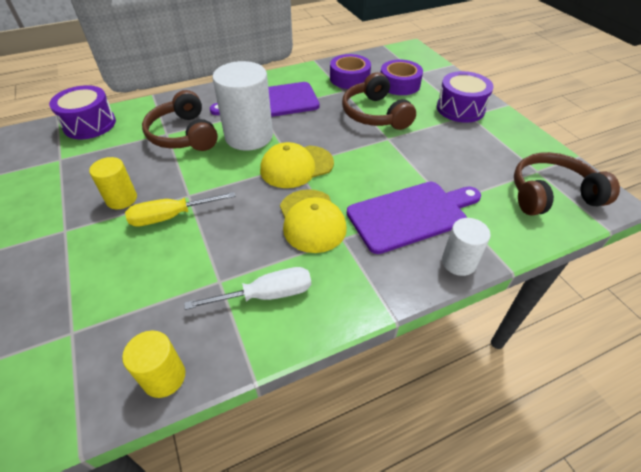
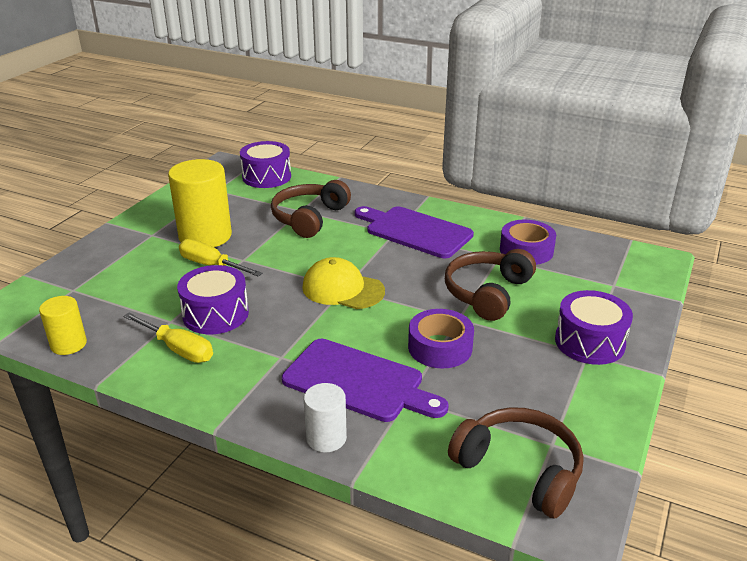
camera: 50 degrees right, 15 degrees down
yellow cylinder [89,157,137,209] -> yellow cylinder [168,159,232,247], size x1.87
white screwdriver [184,267,311,310] -> yellow screwdriver [123,313,213,363]
white cylinder [212,61,273,151] -> none
yellow cap [280,189,347,253] -> none
purple tape [381,60,423,95] -> purple tape moved to [408,309,474,368]
none -> purple drum [177,265,249,334]

